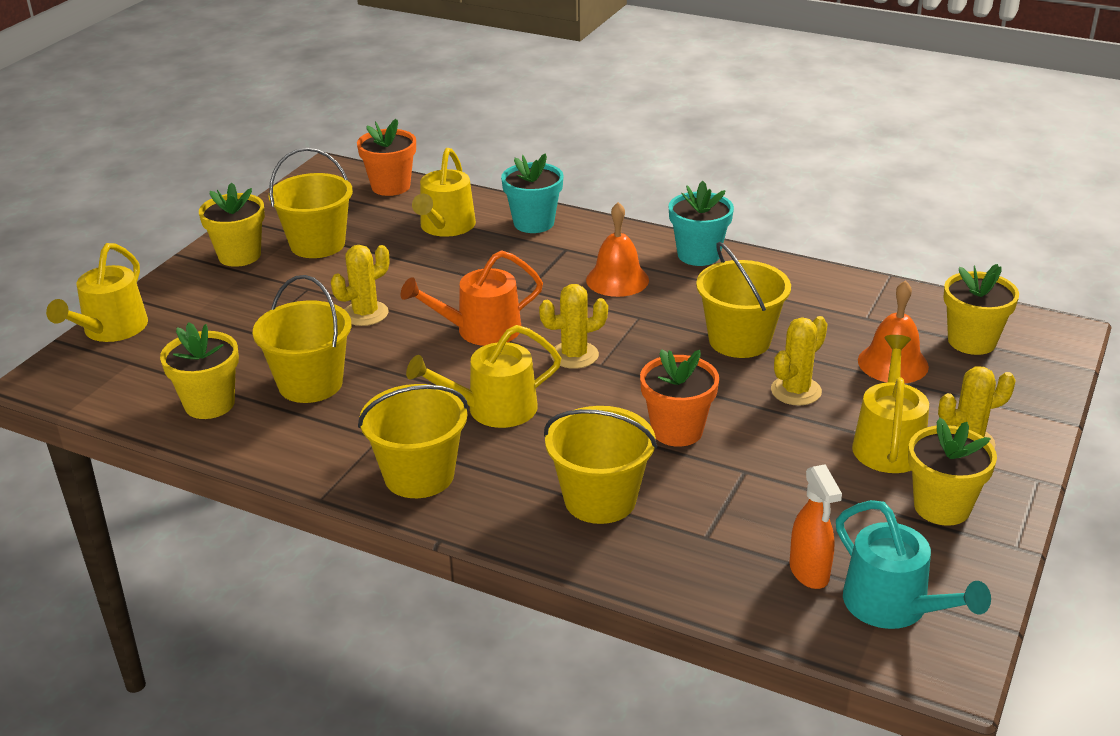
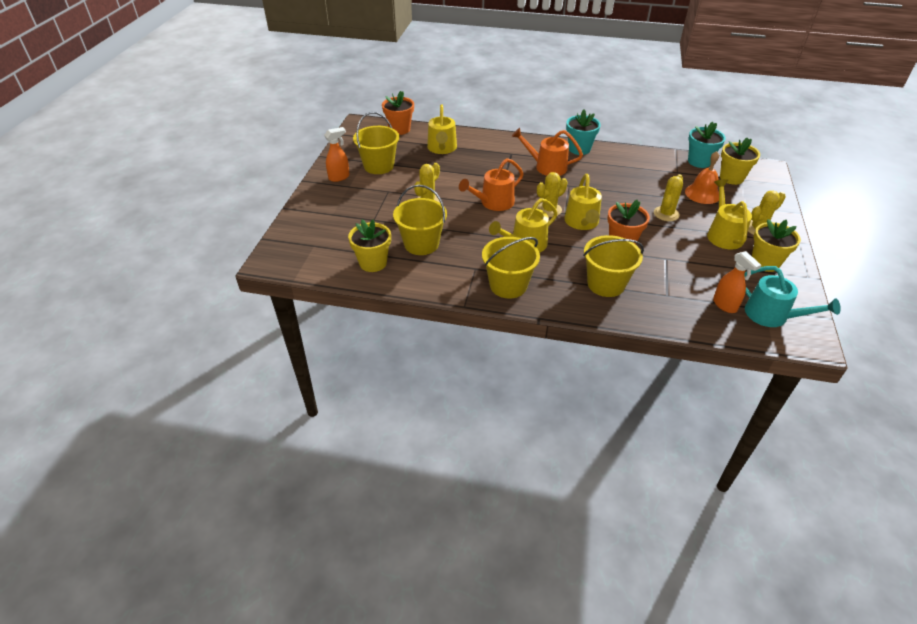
camera: 15 degrees left, 10 degrees up
yellow watering can [46,243,148,342] -> yellow watering can moved to [564,174,602,230]
yellow flower pot [199,182,265,267] -> orange spray bottle [324,127,350,182]
turquoise flower pot [501,153,564,233] -> turquoise flower pot moved to [688,122,726,168]
orange bell [586,202,649,297] -> orange watering can [512,128,583,176]
yellow bucket [696,241,791,358] -> none

